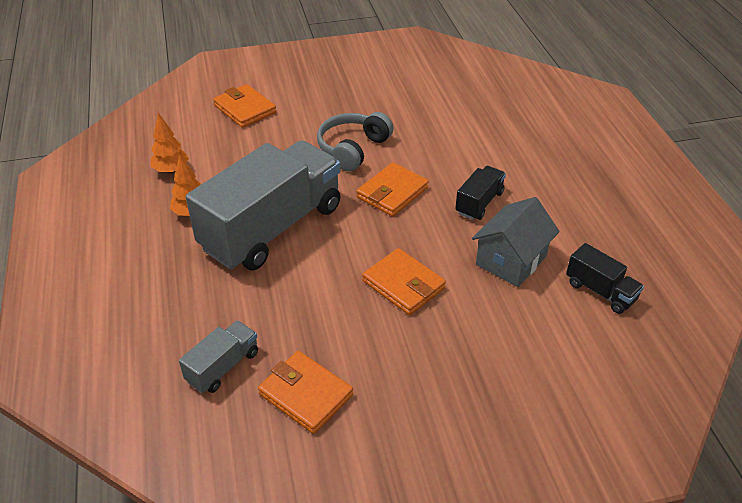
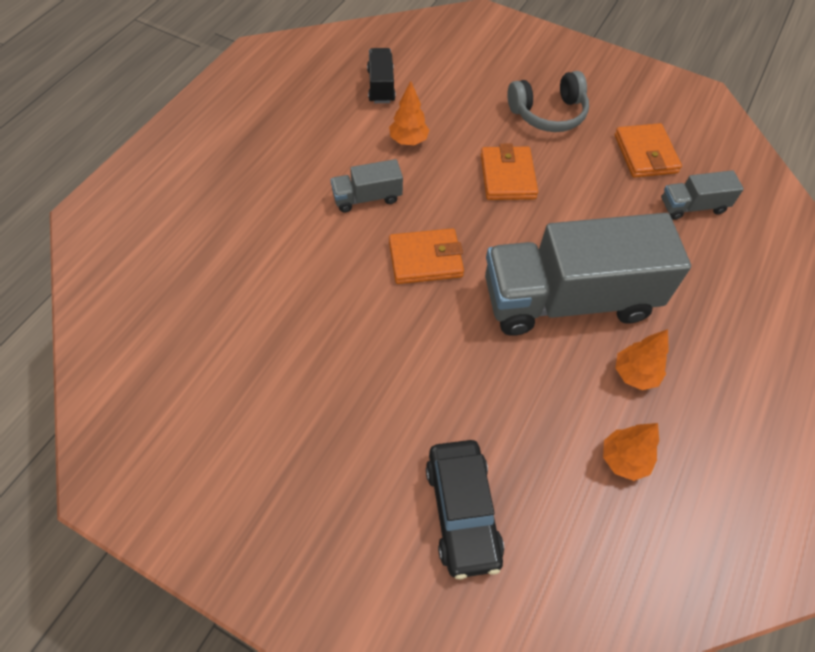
camera: 140 degrees left, 15 degrees up
orange wallet [213,84,276,128] -> black car [426,440,504,579]
grey headphones [317,112,394,171] -> grey headphones moved to [507,71,589,132]
black truck [455,166,506,220] -> grey truck [330,159,403,212]
grey house [472,197,560,287] -> orange tree [389,81,429,145]

